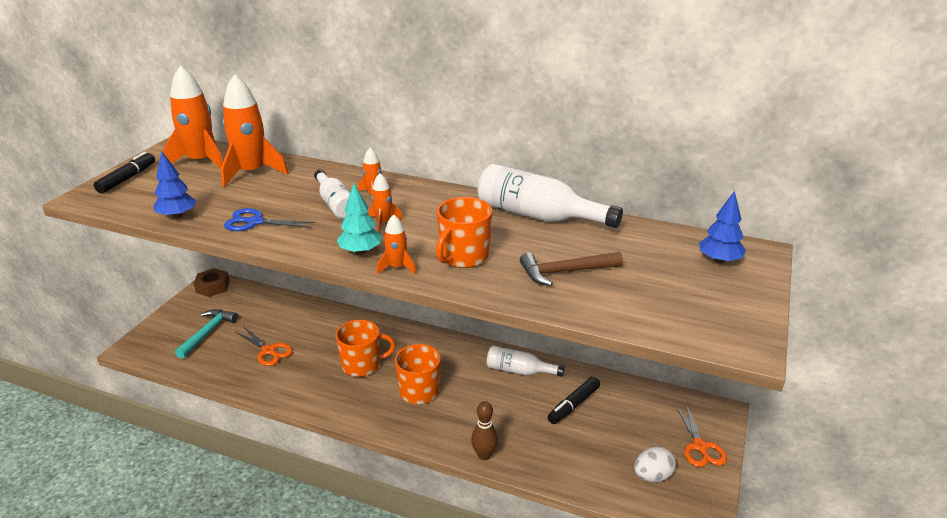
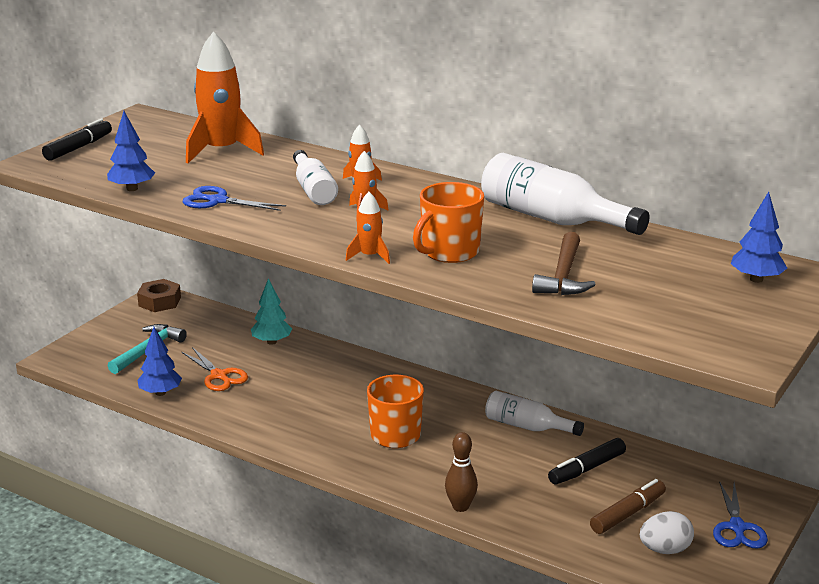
camera: 10 degrees right, 5 degrees down
orange rocket [162,65,223,169] -> none
orange mug [335,320,396,377] -> none
turquoise tree [337,183,382,255] -> turquoise tree moved to [251,278,292,345]
brown hammer [520,252,623,286] -> brown hammer turned 75 degrees counterclockwise [532,232,596,295]
orange scissors [675,404,727,467] -> blue scissors [713,481,768,549]
none -> blue tree [138,327,182,396]
none -> brown marker [590,479,666,534]

